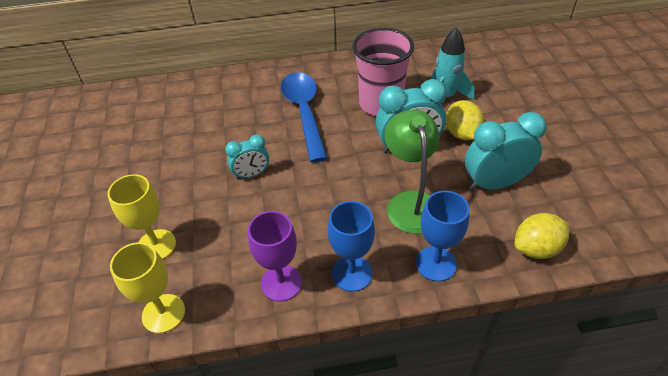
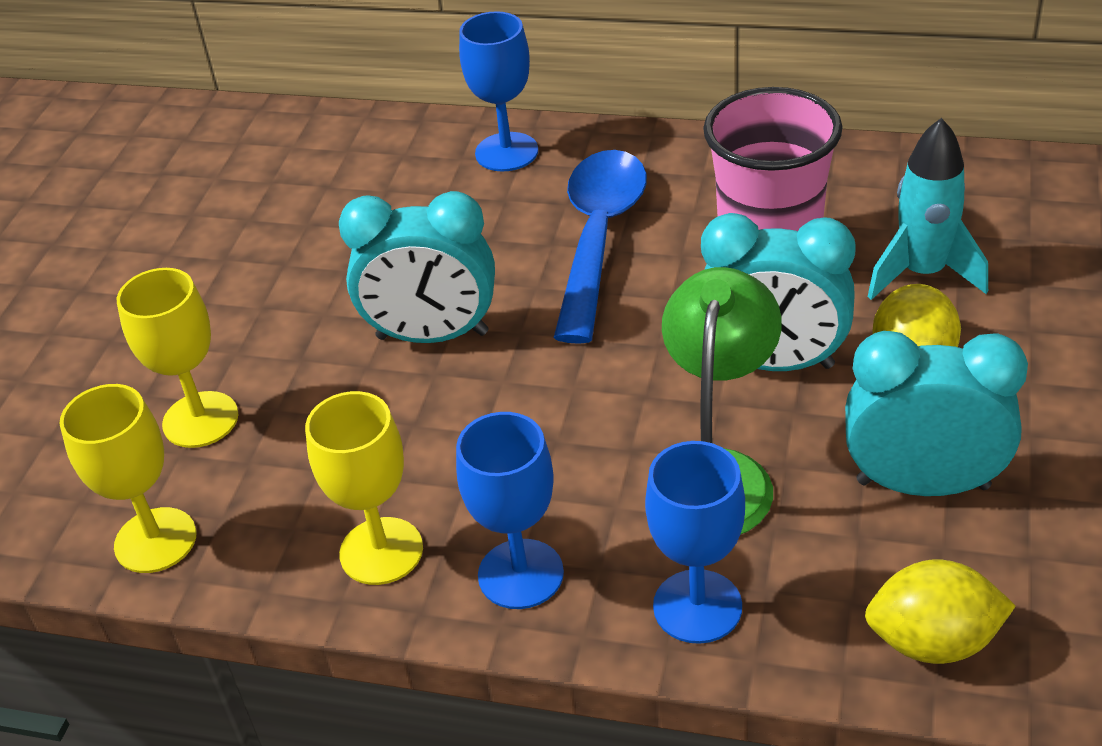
camera: 25 degrees right, 5 degrees down
turquoise clock [225,135,269,179] -> turquoise clock [339,191,495,343], size x1.70
purple goblet [248,211,302,302] -> yellow goblet [305,391,423,585]
none -> blue goblet [459,11,538,172]

